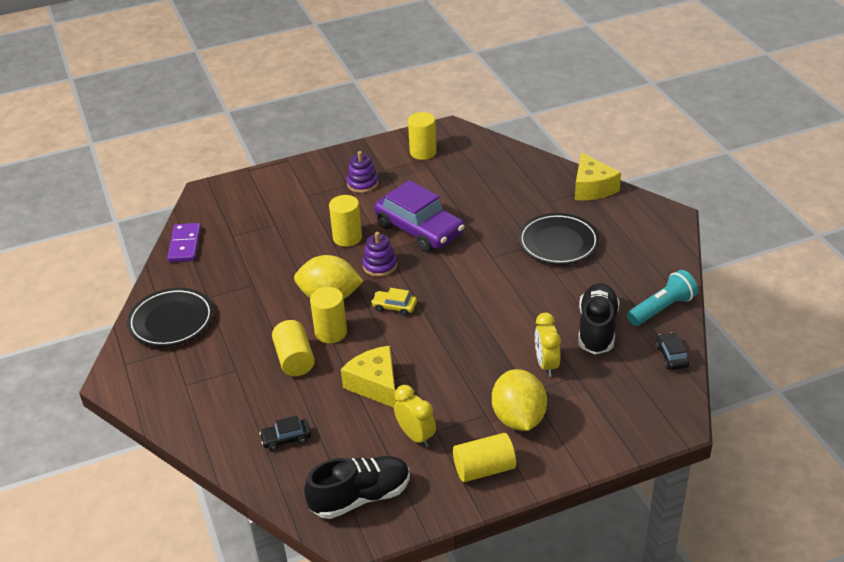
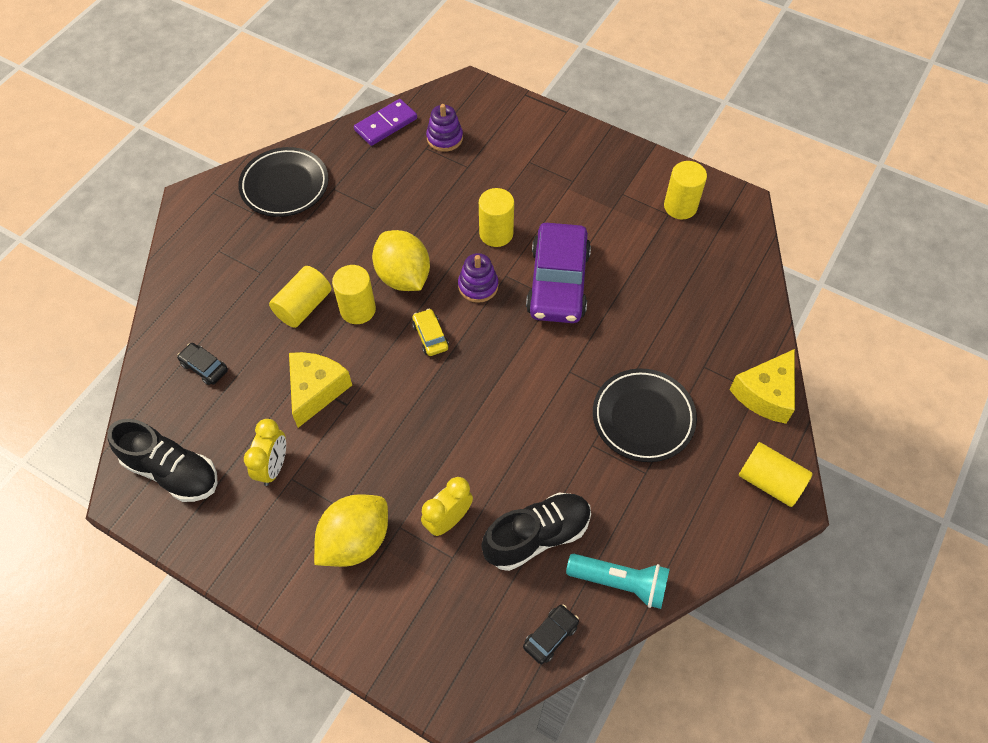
camera: 50 degrees right, 20 degrees up
purple stacking toy [346,151,378,193] -> purple stacking toy moved to [426,104,463,152]
yellow cylinder [453,433,516,482] -> yellow cylinder moved to [739,442,813,507]

